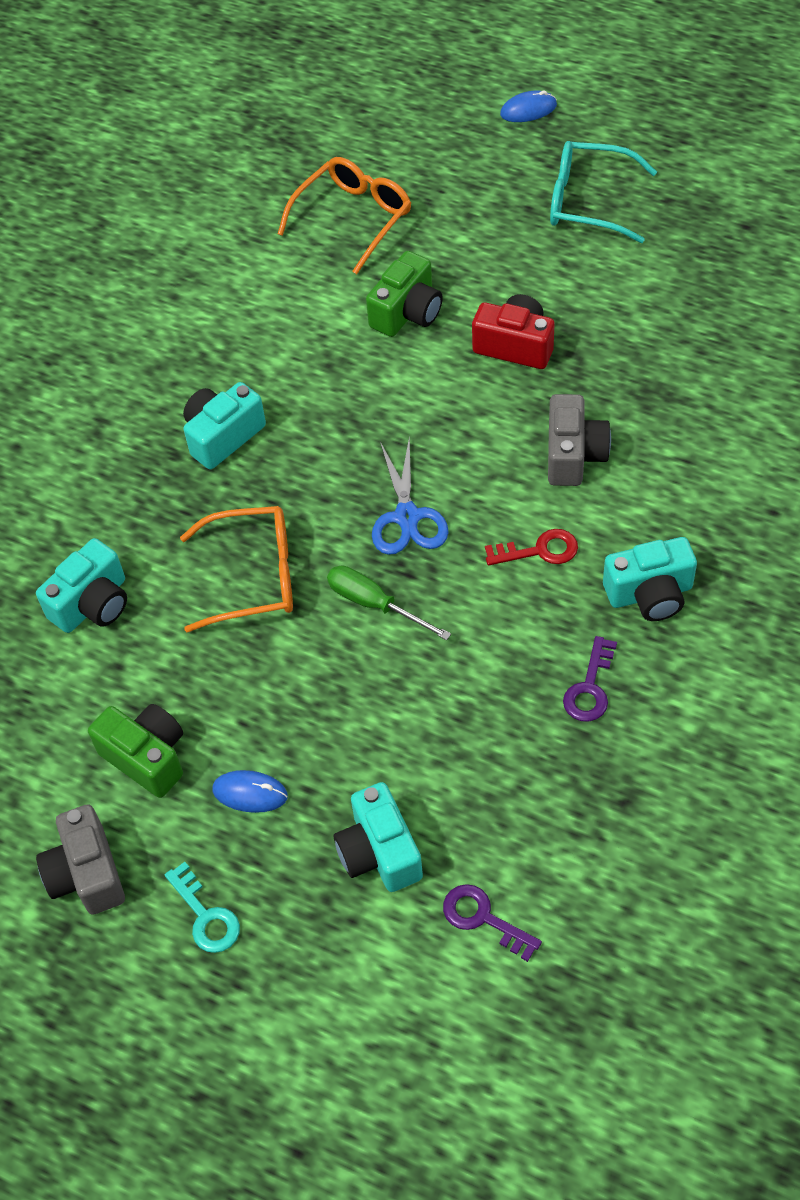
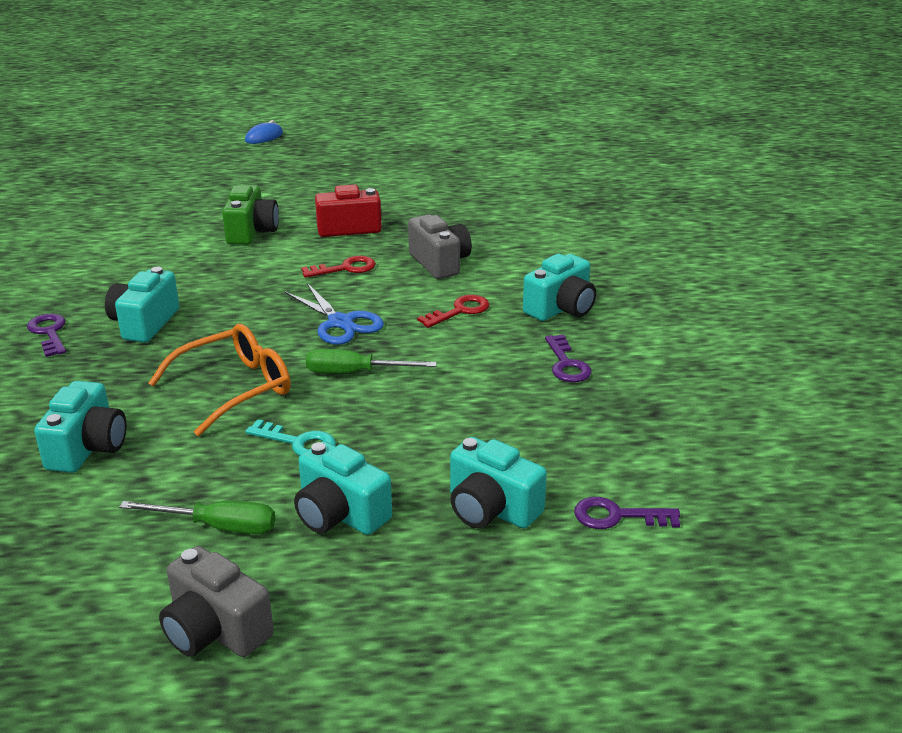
camera: 35 degrees left, 25 degrees down
green camera [88,704,183,798] -> green screwdriver [119,501,276,534]
turquoise key [165,862,240,953] -> turquoise key moved to [245,419,336,456]
blue mouse [212,770,288,813] -> turquoise camera [294,441,392,535]
orange glasses [278,157,411,274] -> none
turquoise glasses [550,141,657,243] -> none
none -> purple key [27,314,66,357]
none -> red key [301,256,376,278]

